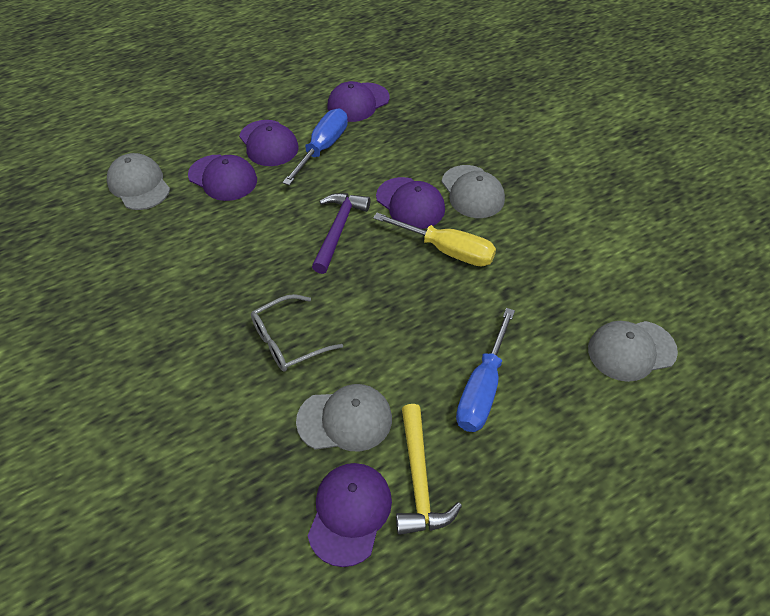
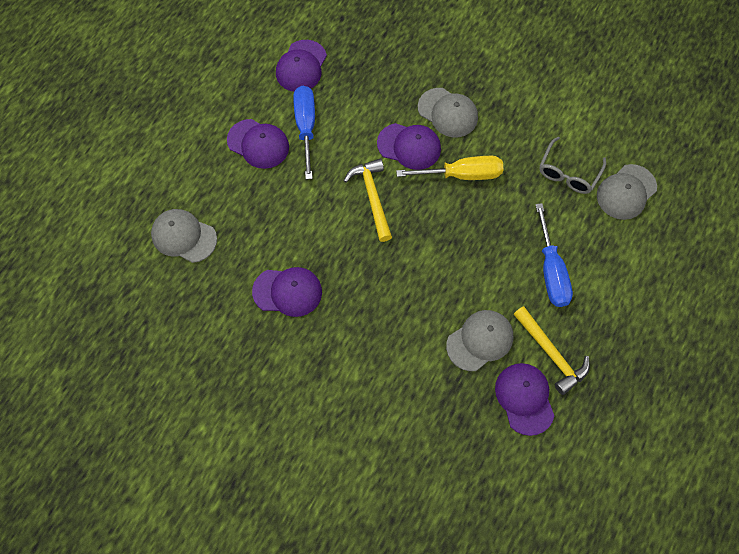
camera: 30 degrees left, 15 degrees up
purple cap [188,155,257,201] -> purple cap moved to [252,267,322,317]
grey glasses [251,294,343,372] -> grey glasses moved to [539,137,606,194]
purple hammer [312,193,370,274] -> yellow hammer [344,159,392,242]

